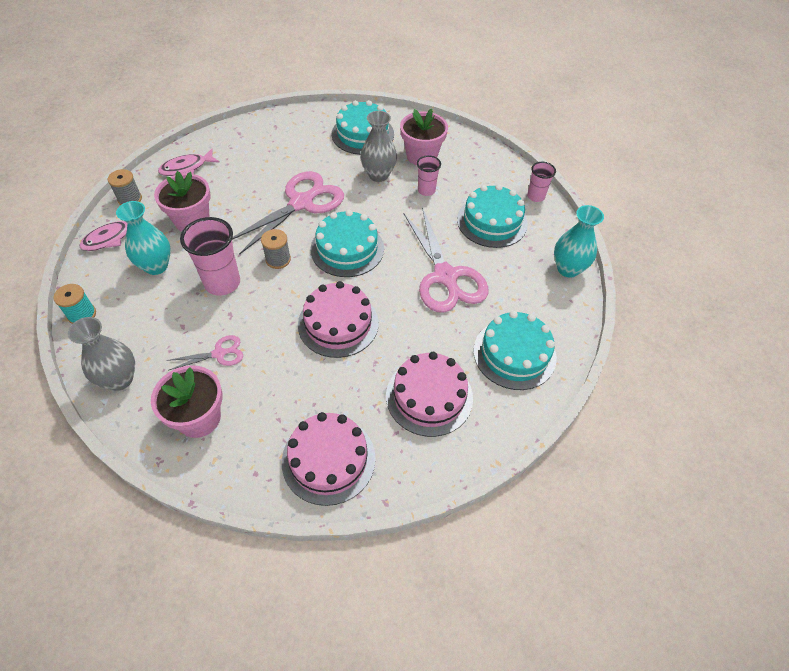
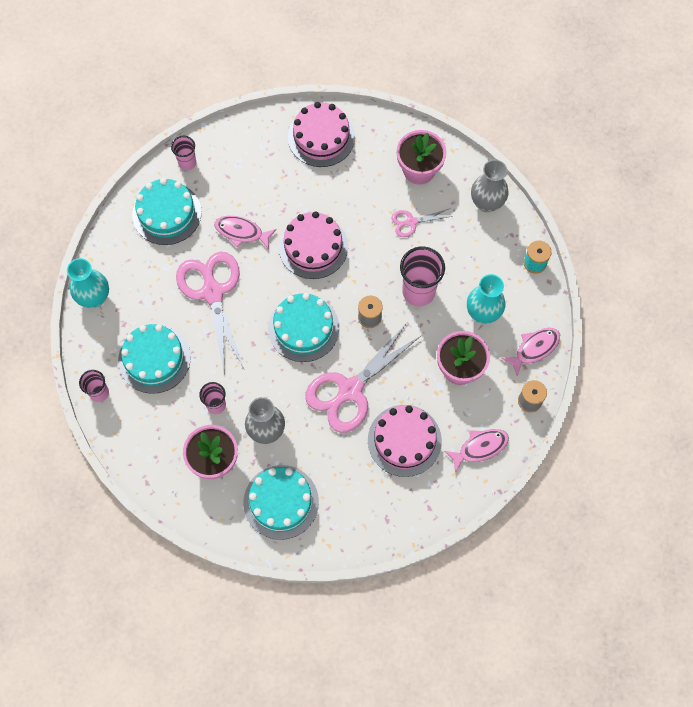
camera: 175 degrees left, 15 degrees up
pink cake [386,352,473,437] -> pink cake moved to [368,405,442,477]
none -> pink cup [171,136,196,171]
none -> pink fish [215,216,277,249]

